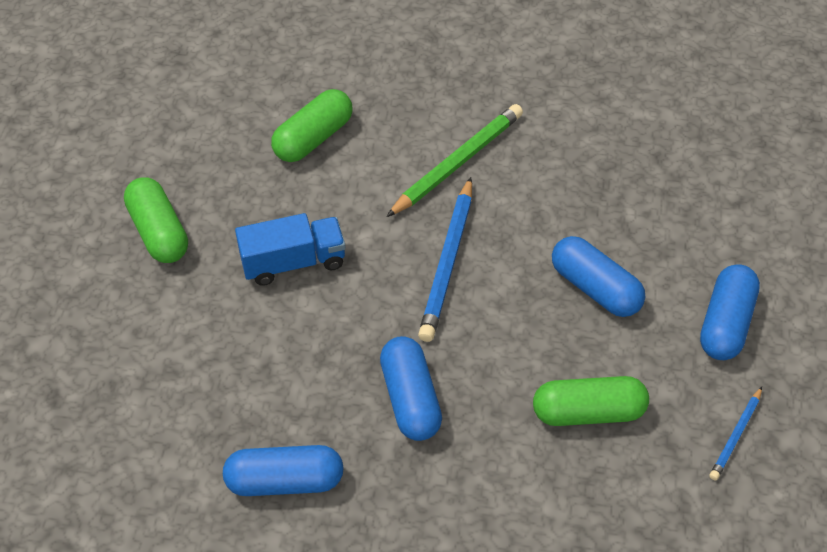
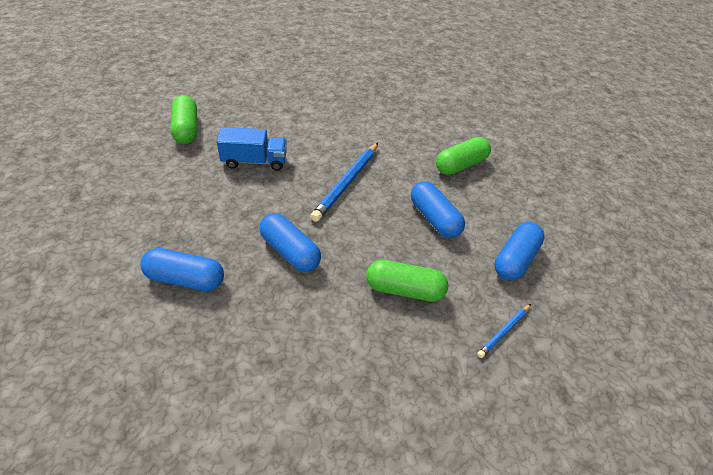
camera: 10 degrees right, 5 degrees down
green capsule [271,89,353,162] -> green capsule moved to [436,137,491,175]
blue capsule [380,336,442,441] -> blue capsule turned 45 degrees counterclockwise [259,213,321,272]
green pencil [386,104,523,217] -> none

